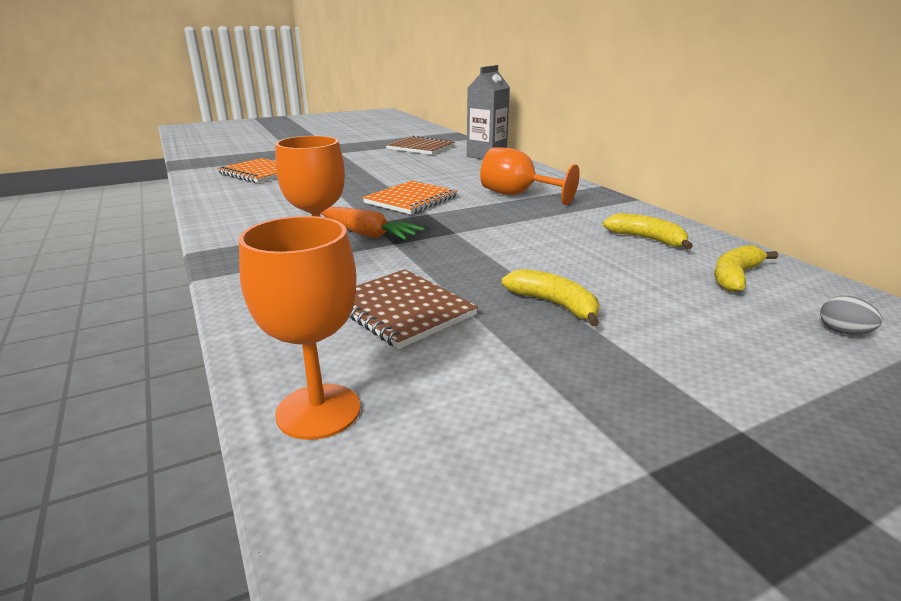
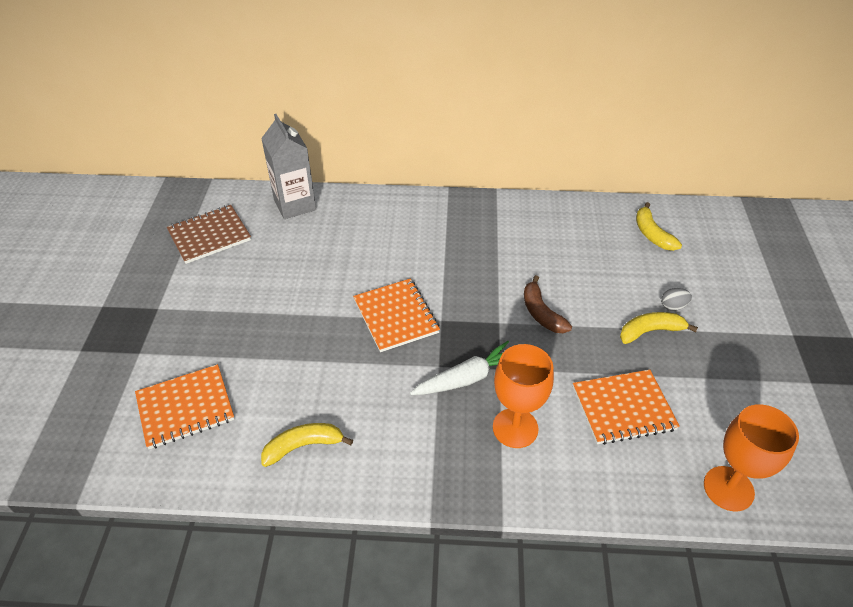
camera: 60 degrees left, 20 degrees up
orange carrot [321,207,425,240] -> white carrot [410,341,509,395]
brown notebook [349,269,478,349] -> orange notebook [573,370,680,445]
orange goblet [480,147,580,205] -> none
yellow banana [603,213,693,249] -> yellow banana moved to [261,423,353,467]
grey egg [820,296,882,335] -> grey egg moved to [661,288,692,311]
none -> brown banana [524,275,572,333]

